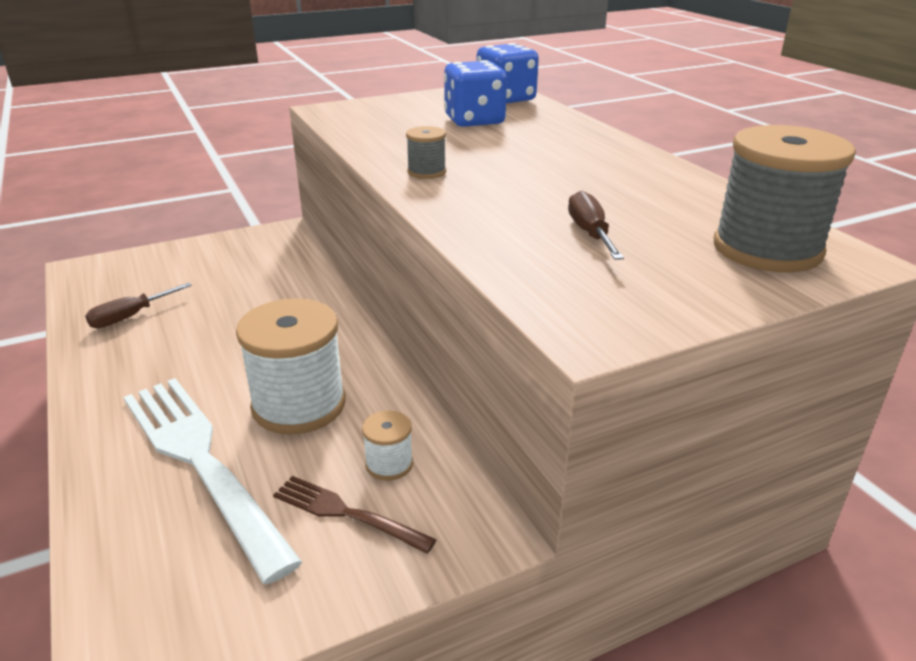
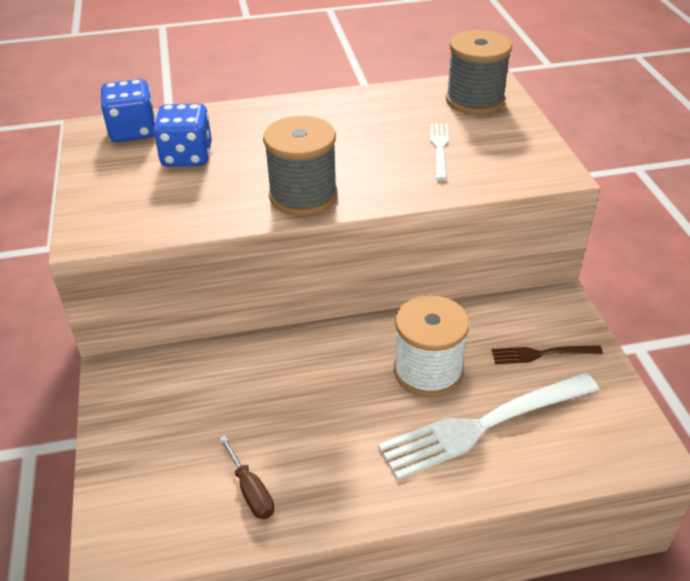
camera: 75 degrees left, 10 degrees up
brown fork [273,476,437,554] -> brown fork turned 45 degrees clockwise [492,345,603,364]
white spool [362,411,413,481] -> none
grey spool [406,126,446,179] -> grey spool [263,116,337,216], size x2.16
brown screwdriver [568,190,624,260] -> white fork [430,123,449,180]

